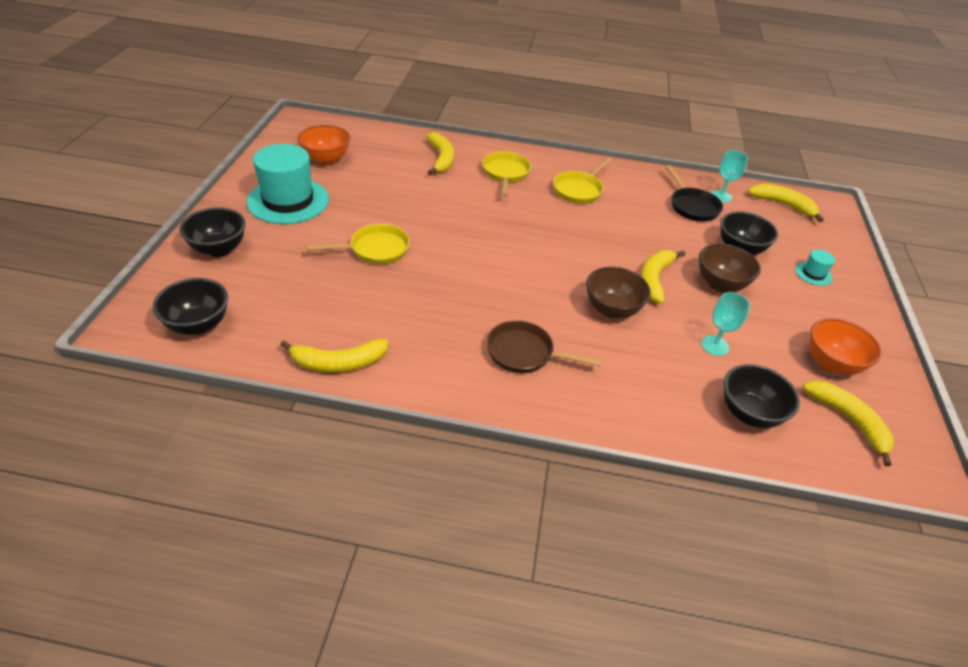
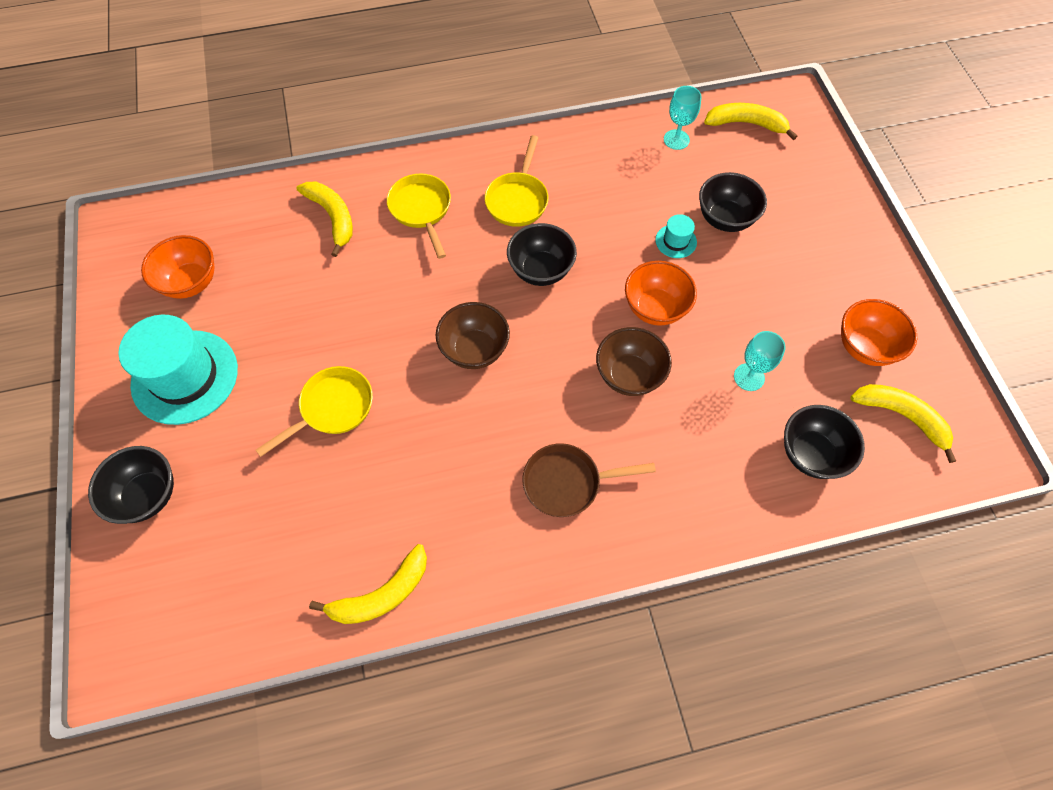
camera: 20 degrees left, 20 degrees up
black bowl [153,278,228,335] -> black bowl moved to [507,223,577,286]
yellow banana [641,250,685,304] -> orange bowl [625,261,697,326]
black pan [665,165,723,222] -> none
brown bowl [699,244,761,292] -> brown bowl moved to [436,302,510,369]
turquoise hat [795,250,835,286] -> turquoise hat moved to [655,214,697,258]

